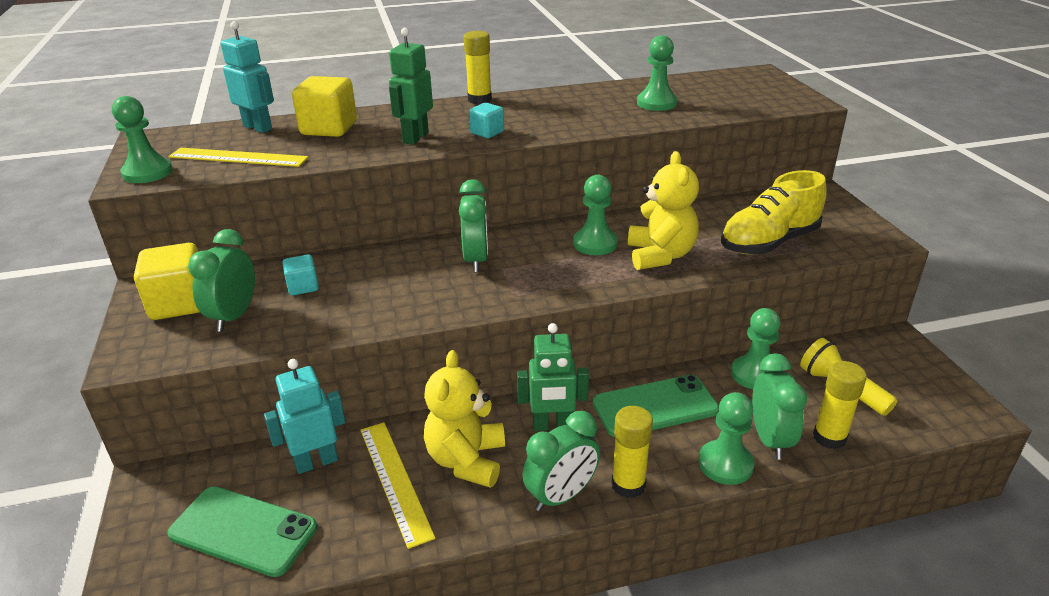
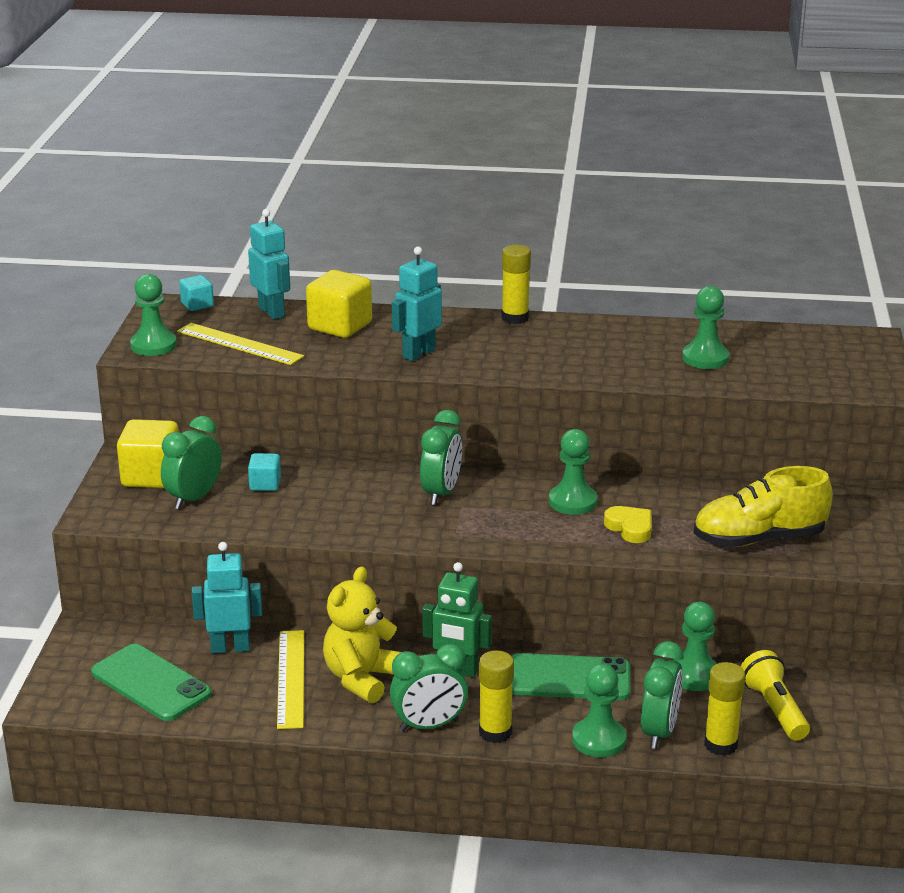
camera: 20 degrees right, 5 degrees down
green robot [389,28,433,145] -> turquoise robot [392,247,442,361]
turquoise cube [469,103,504,138] -> turquoise cube moved to [179,275,214,311]
yellow teddy bear [628,151,699,270] -> yellow heart [604,506,652,543]

